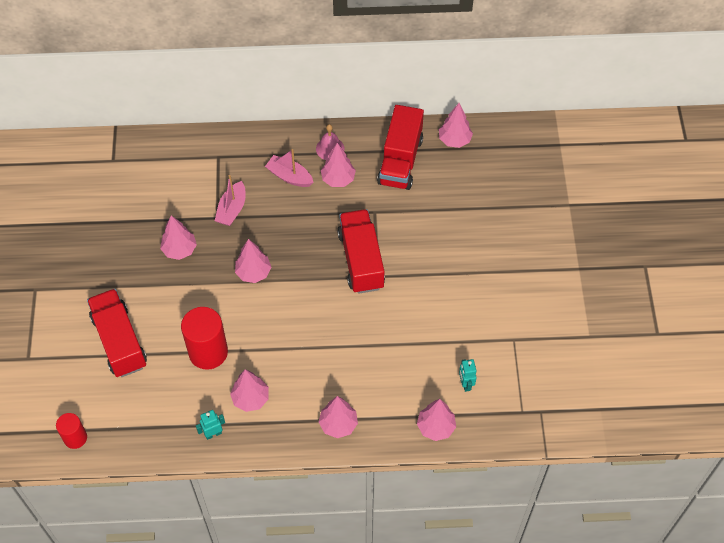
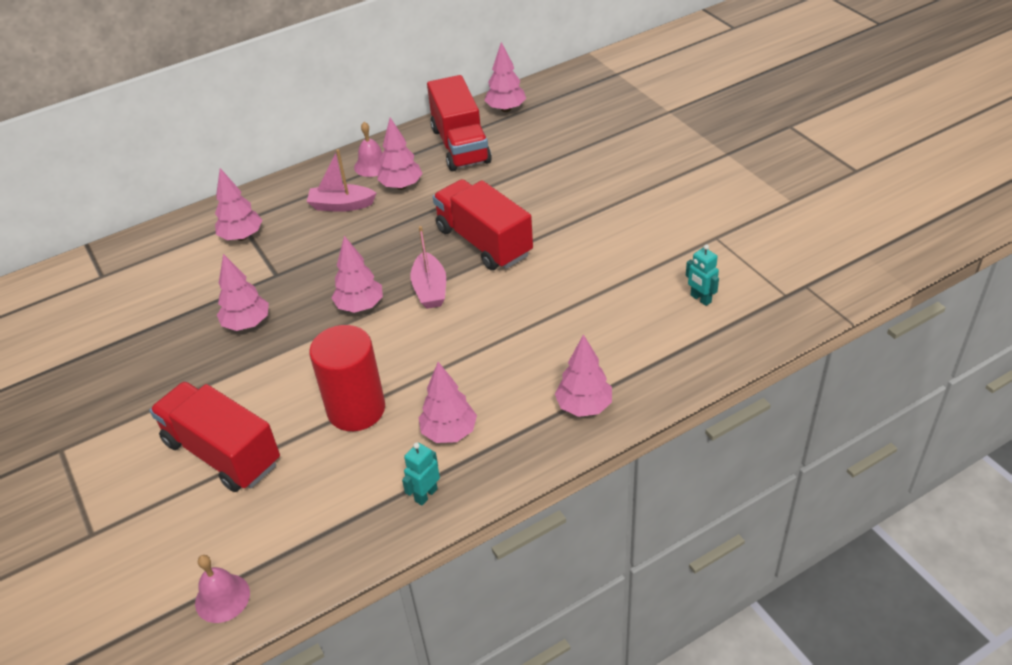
camera: 25 degrees left, 15 degrees down
red cylinder [56,413,87,449] -> pink bell [195,555,250,623]
pink boat [215,175,246,226] -> pink boat moved to [410,226,446,309]
pink tree [417,399,456,441] -> pink tree moved to [215,168,262,241]

